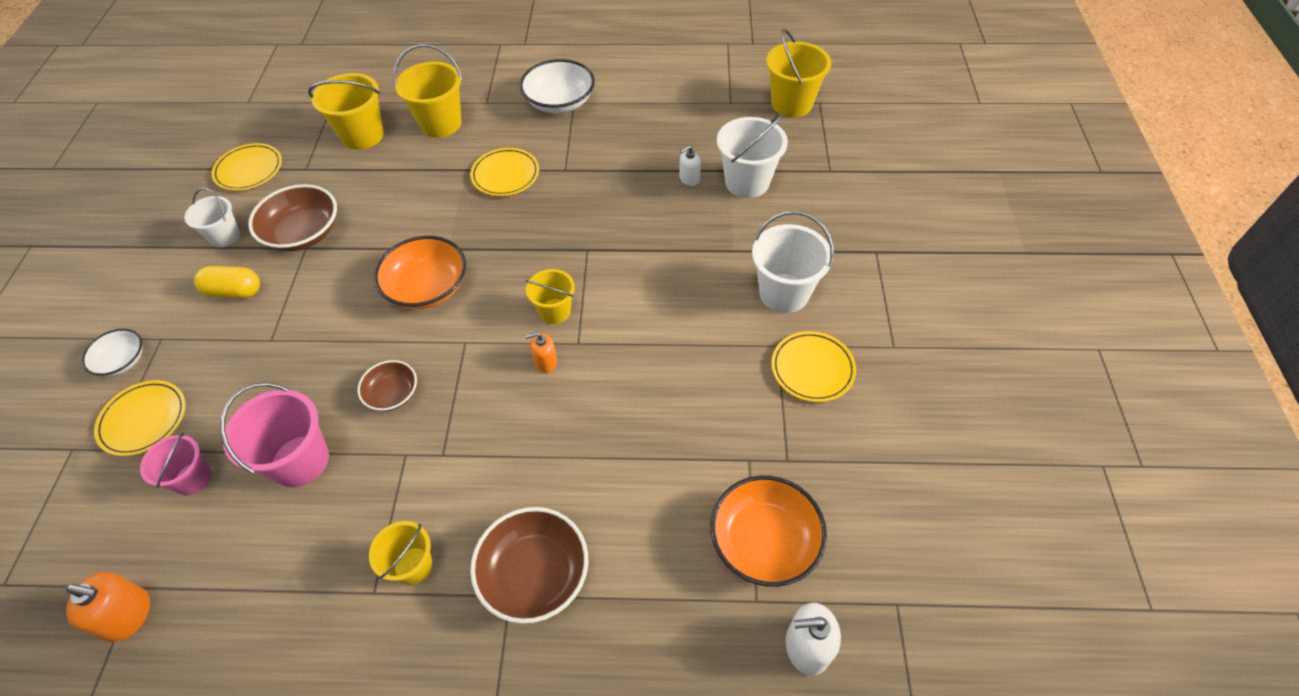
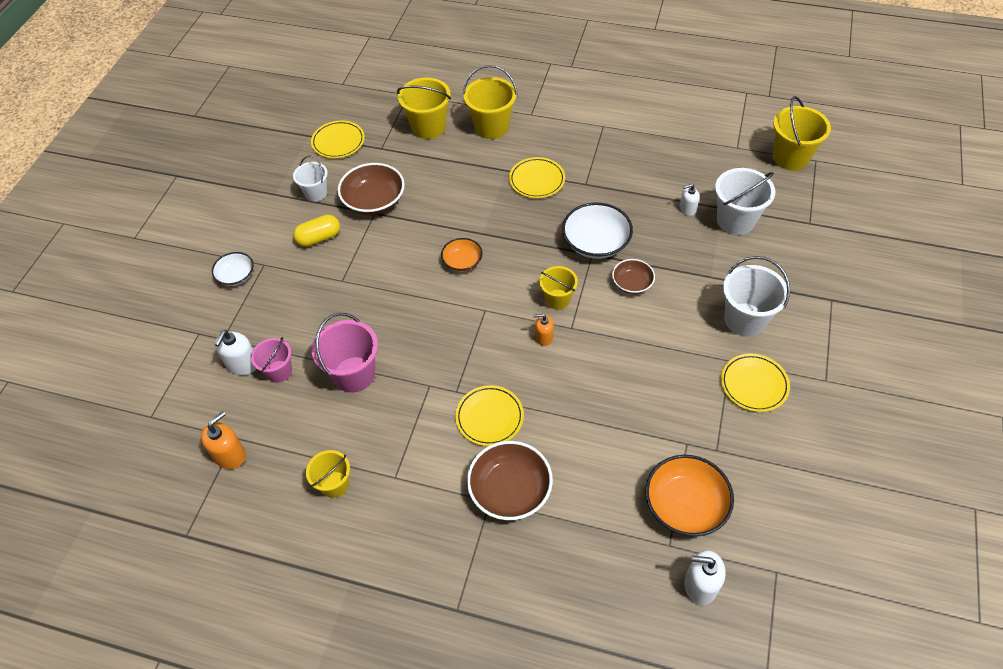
camera: 15 degrees right, 0 degrees up
orange soap dispenser [66,572,150,642] -> orange soap dispenser turned 75 degrees counterclockwise [201,411,246,469]
yellow plate [94,380,186,456] -> yellow plate moved to [455,385,524,446]
yellow capsule [194,266,260,298] -> yellow capsule turned 45 degrees counterclockwise [293,215,340,247]
brown bowl [357,360,417,411] -> brown bowl moved to [612,259,655,294]
yellow bucket [369,521,432,585] -> yellow bucket moved to [306,450,350,498]
orange bowl [374,236,466,309] -> orange bowl [441,238,483,272], size x0.59
white bowl [520,59,595,113] -> white bowl moved to [562,203,633,259]
none -> white soap dispenser [215,330,256,375]

